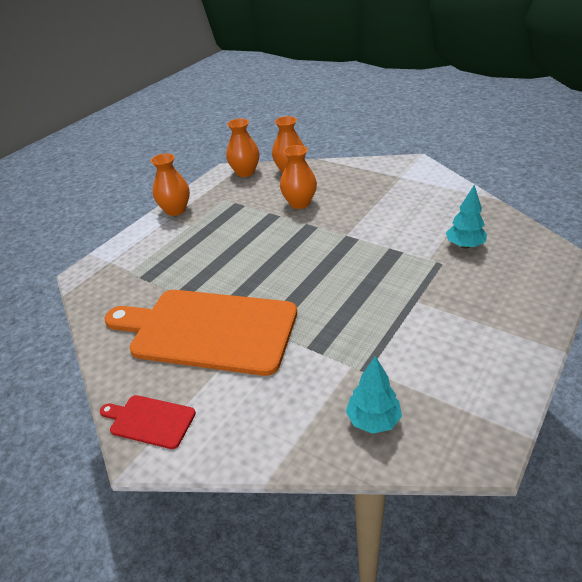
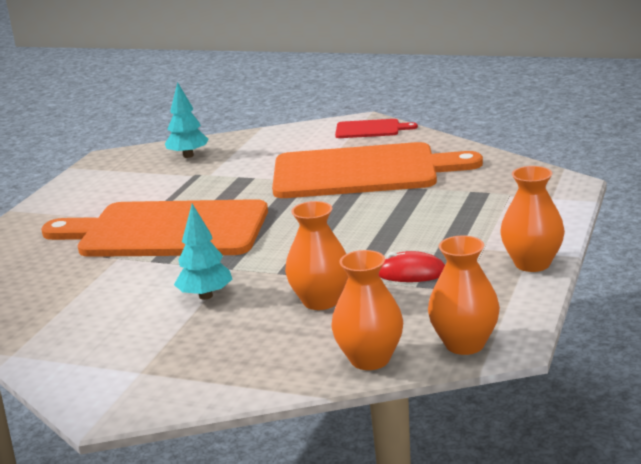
camera: 165 degrees right, 15 degrees down
turquoise tree [446,185,487,249] -> turquoise tree moved to [174,204,232,300]
none -> orange cutting board [41,199,268,257]
none -> red mouse [379,251,445,282]

